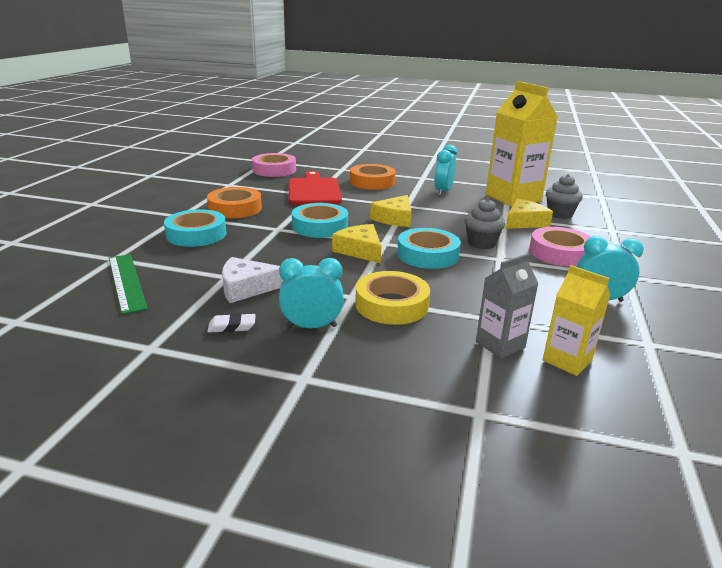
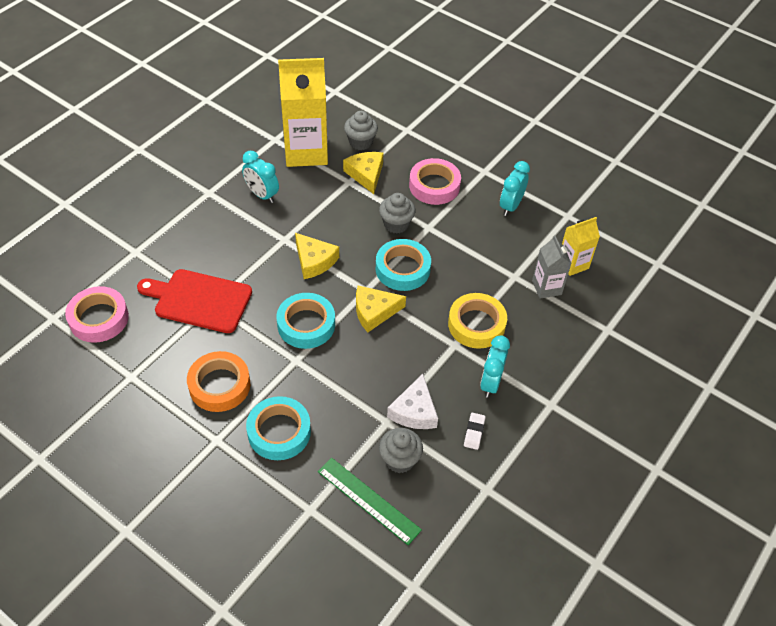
camera: 70 degrees left, 25 degrees up
green ruler [109,254,148,314] -> green ruler turned 45 degrees clockwise [318,458,422,545]
orange tape [350,164,396,190] -> none
none -> grey cupcake [379,428,423,473]

